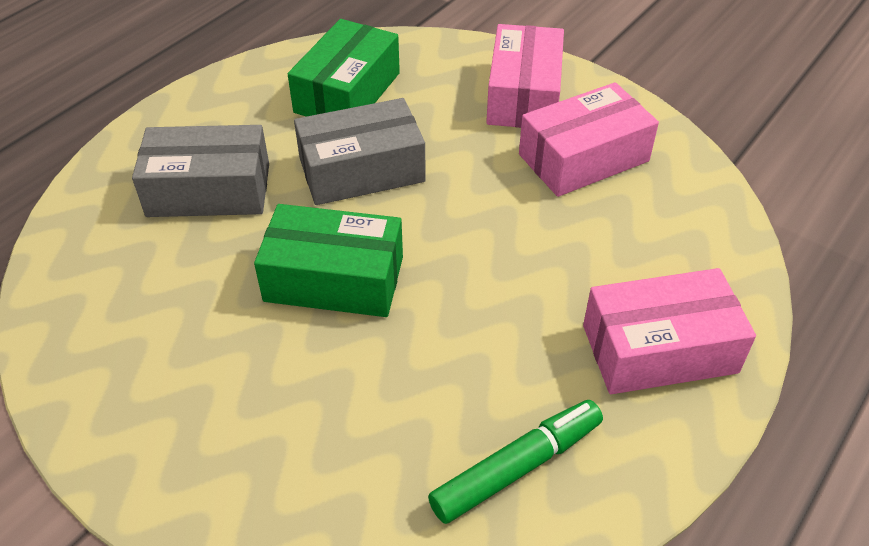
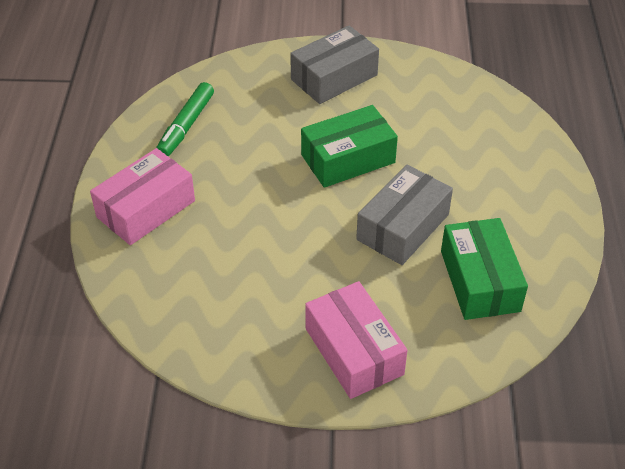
camera: 145 degrees right, 0 degrees up
grey box [132,125,269,217] -> grey box moved to [290,25,379,104]
pink box [519,82,659,197] -> none

